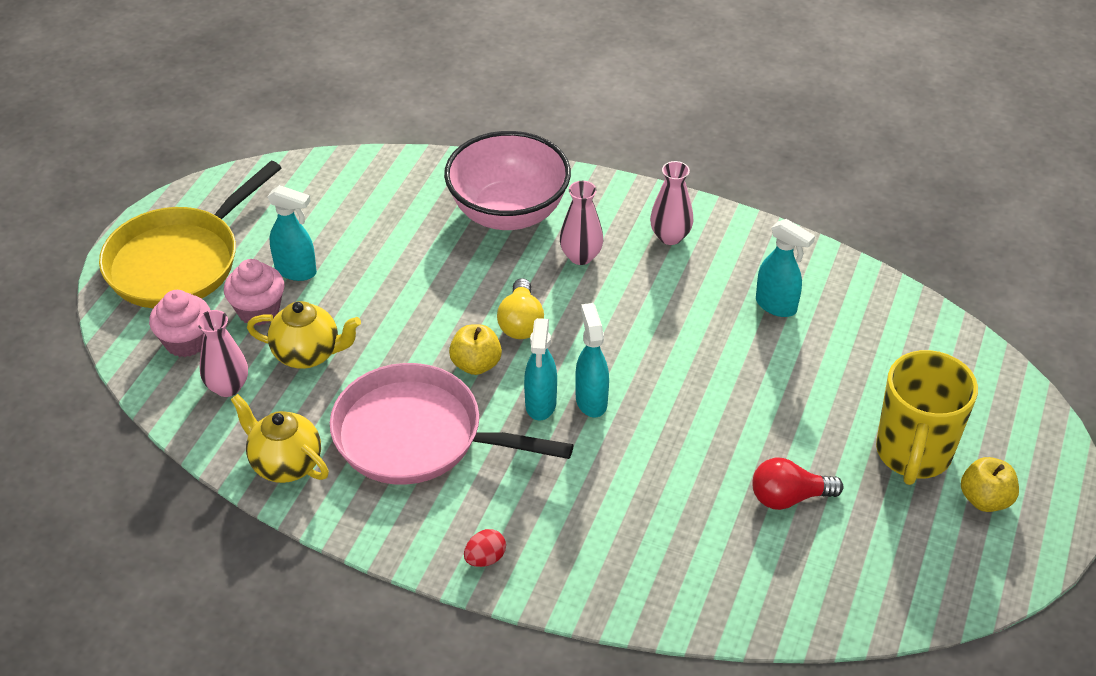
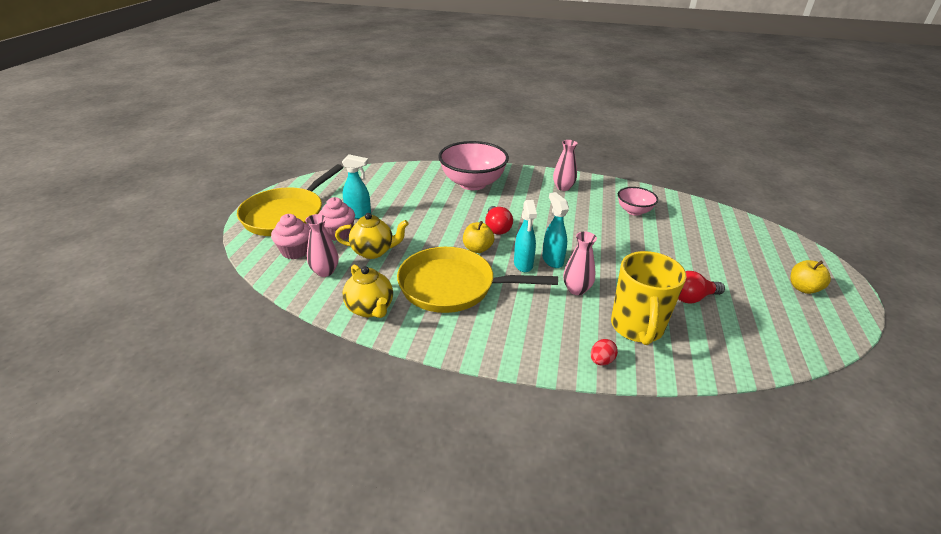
camera: 10 degrees left, 10 degrees down
yellow teapot [231,394,329,483] -> yellow teapot turned 150 degrees counterclockwise [343,264,393,318]
pink pan [330,363,574,485] -> yellow pan [397,247,558,313]
red egg [464,529,506,567] -> red egg moved to [591,339,618,366]
yellow light bulb [497,278,544,339] -> red light bulb [485,206,513,235]
pink vase [560,181,603,265] -> pink vase moved to [563,231,597,295]
turquoise spray bottle [756,219,815,317] -> pink bowl [618,187,658,216]
yellow mug [876,350,978,485] -> yellow mug moved to [611,251,687,345]

